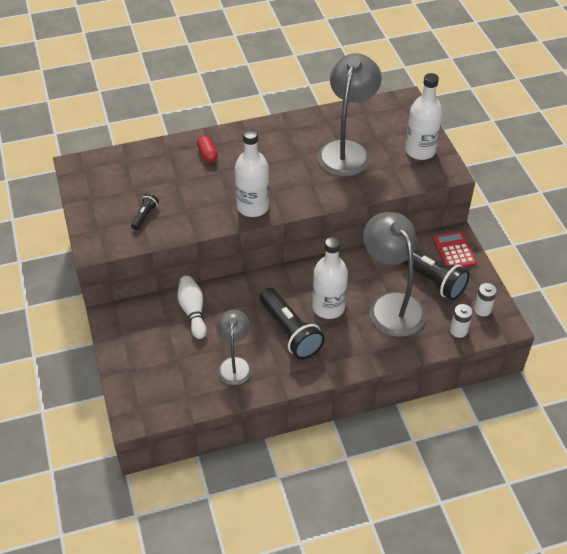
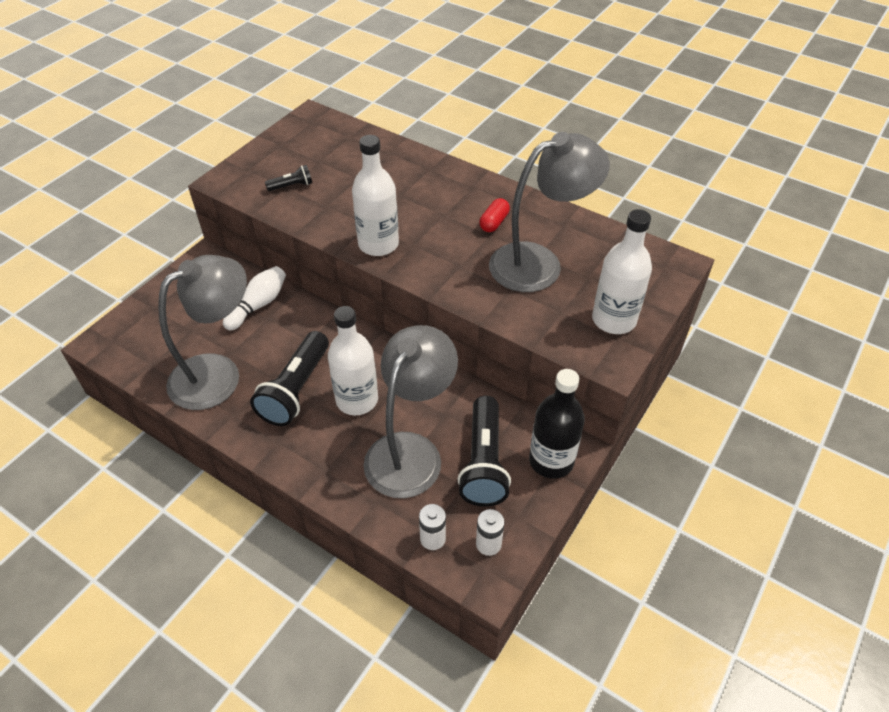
camera: 50 degrees right, 0 degrees up
red capsule [197,135,218,163] -> red capsule moved to [479,198,510,232]
grey lamp [217,310,252,385] -> grey lamp [158,255,247,410], size x1.72
red calculator [433,231,476,268] -> black bottle [529,369,585,479]

